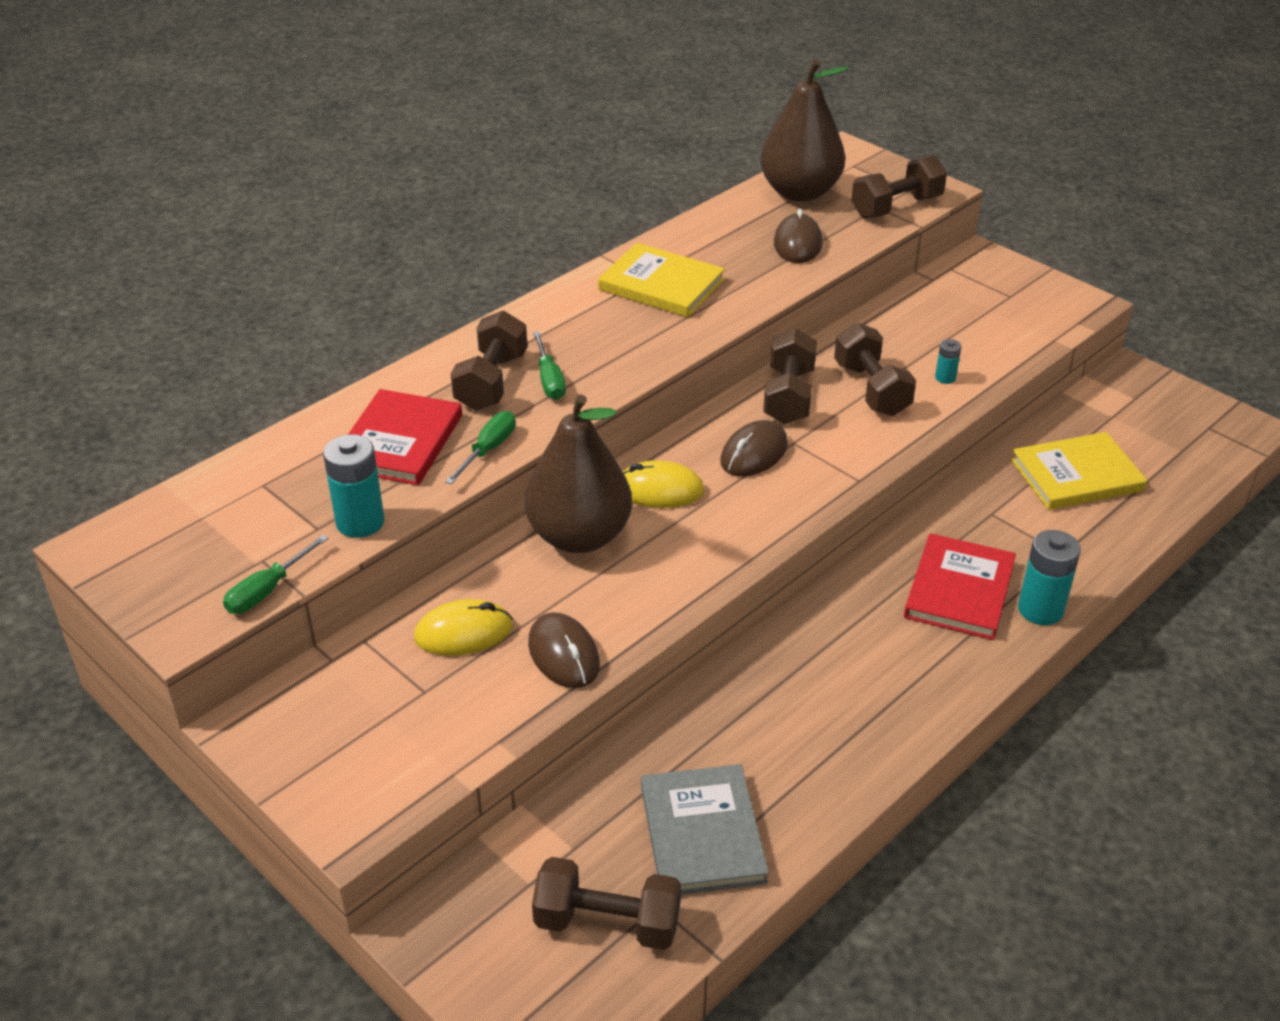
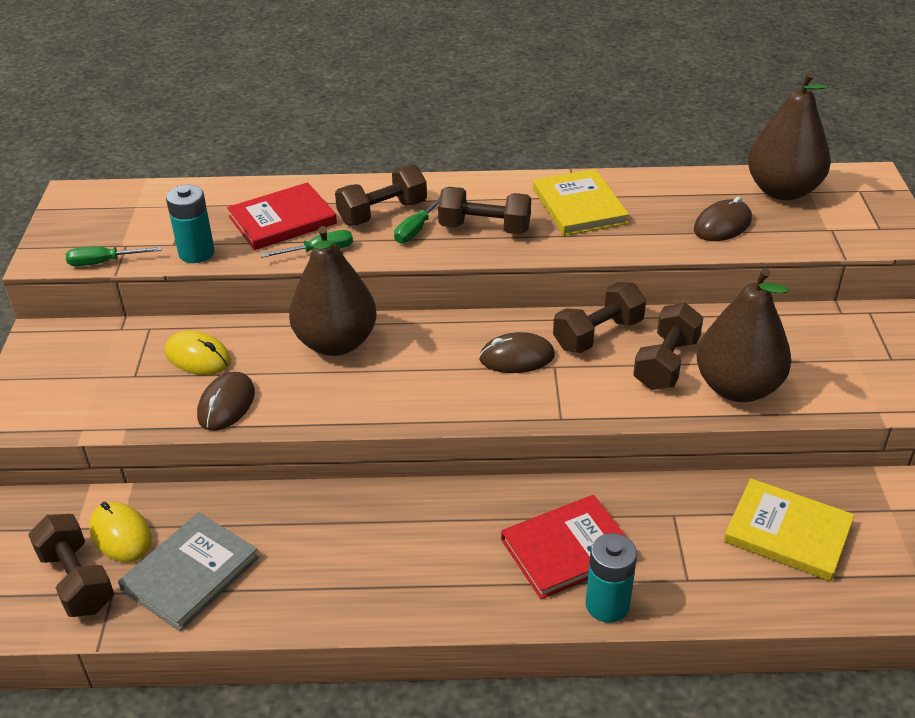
camera: 45 degrees right, 0 degrees up
yellow mouse [623,460,705,508] -> yellow mouse moved to [89,502,152,562]
brown dumbbell [851,155,947,219] -> brown dumbbell moved to [438,187,531,234]
turquoise battery [935,339,961,384] -> brown pear [697,268,792,402]

